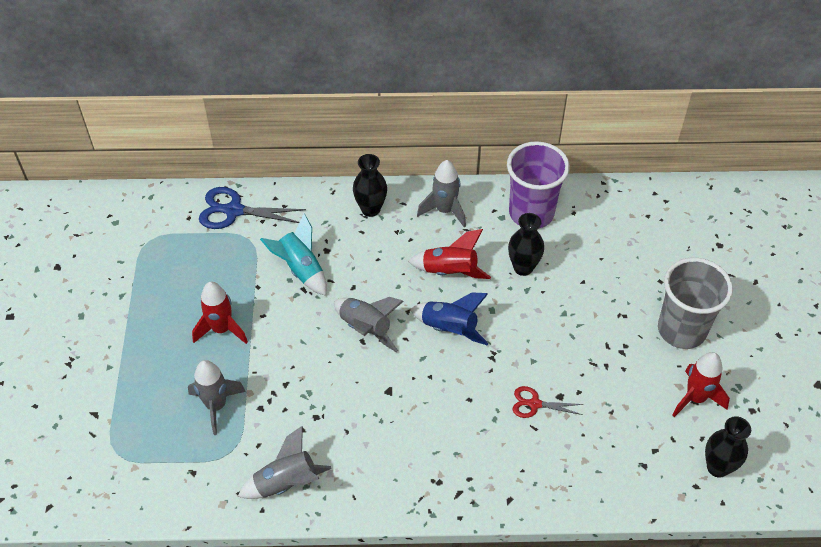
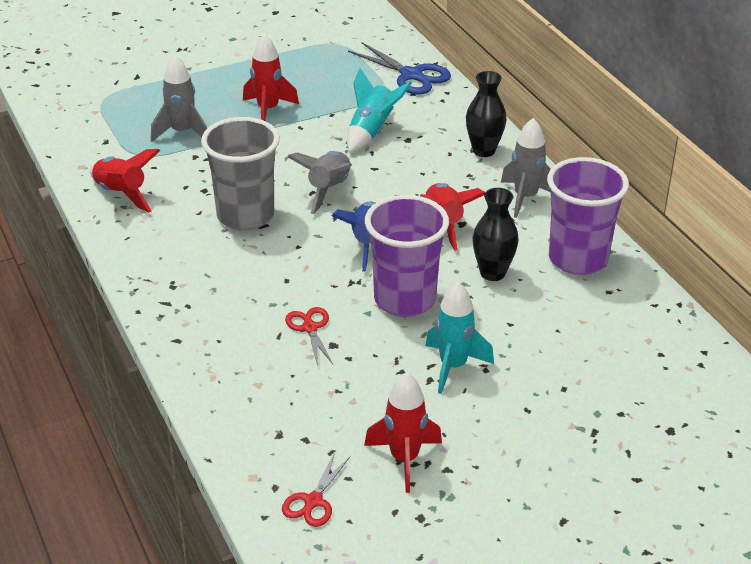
camera: 65 degrees right, 15 degrees down
blue scissors [199,187,306,229] -> blue scissors turned 150 degrees clockwise [348,42,451,94]
grey rocket [238,426,332,499] -> red rocket [90,149,160,212]
grey cup [658,257,733,349] -> grey cup moved to [201,117,280,231]
black vase [705,416,751,478] -> red scissors [282,452,350,527]
none -> purple cup [365,195,449,317]
none -> turquoise rocket [425,282,494,394]

